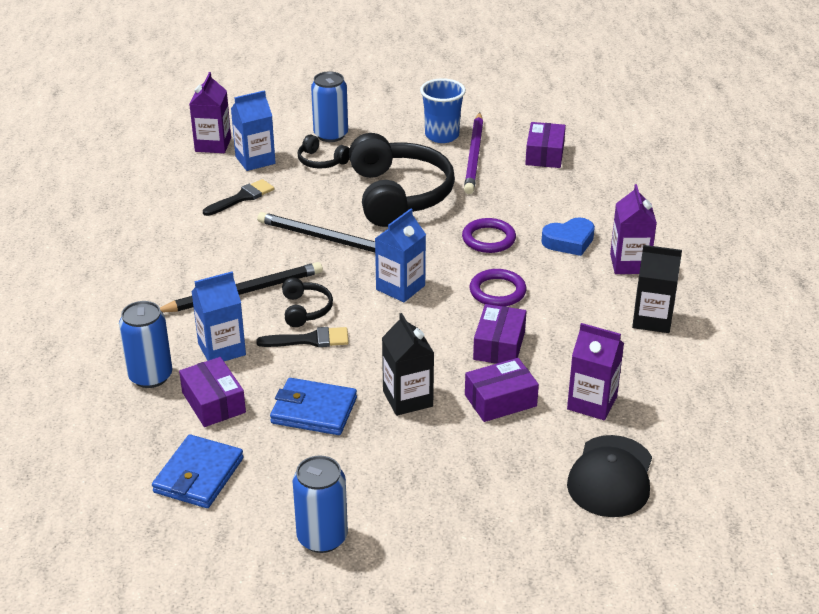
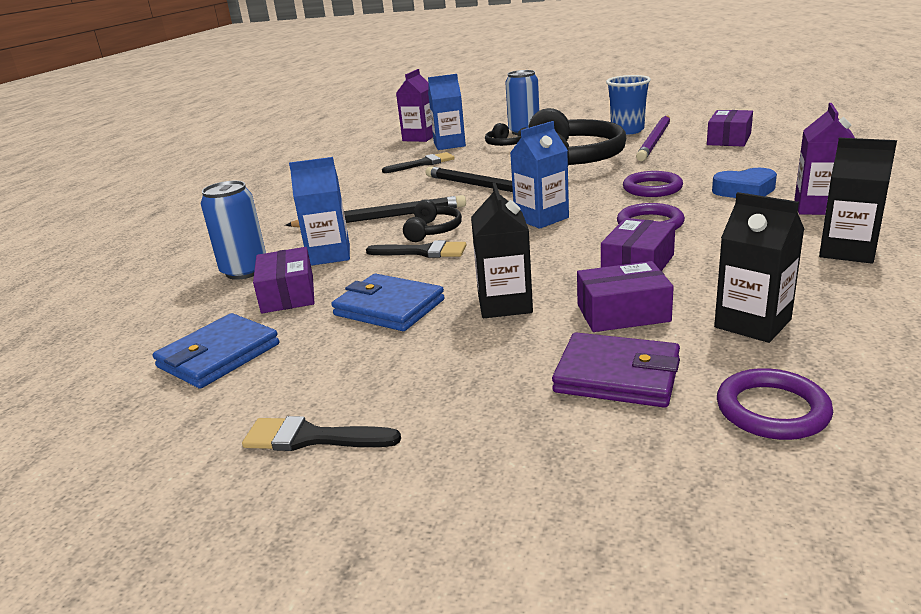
camera: 20 degrees right, 10 degrees down
blue can [293,455,348,553] -> black brush [242,416,401,451]
purple carton [567,323,624,420] -> black carton [714,192,804,343]
black cap [567,435,652,517] -> purple ring [717,368,833,440]
none -> purple wallet [552,332,680,408]

